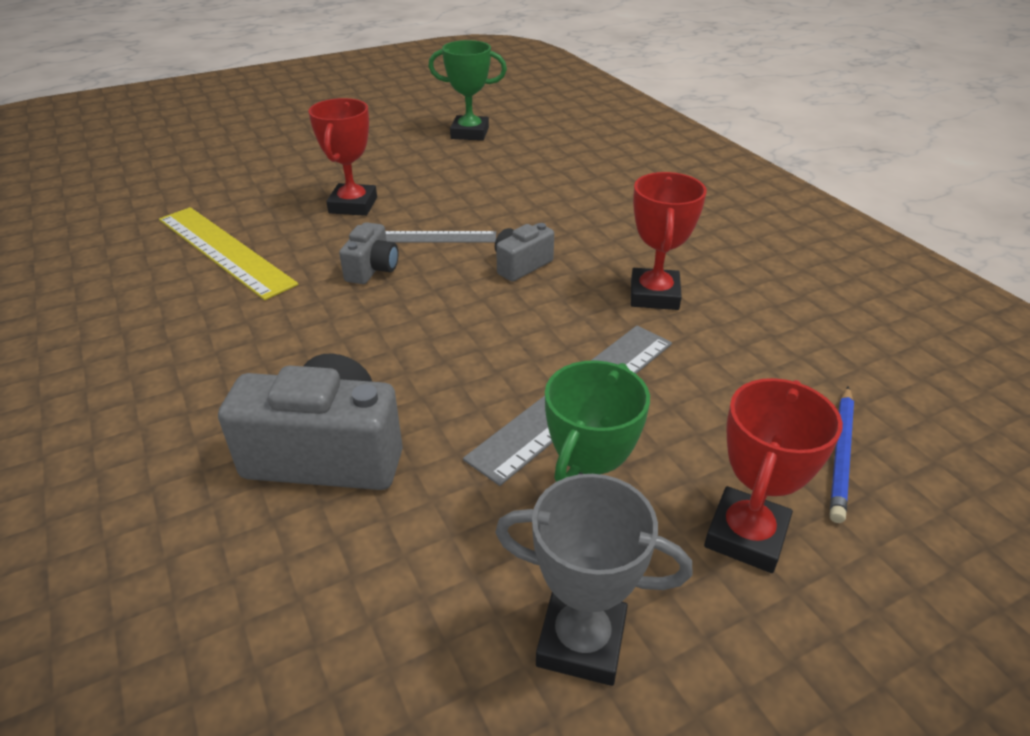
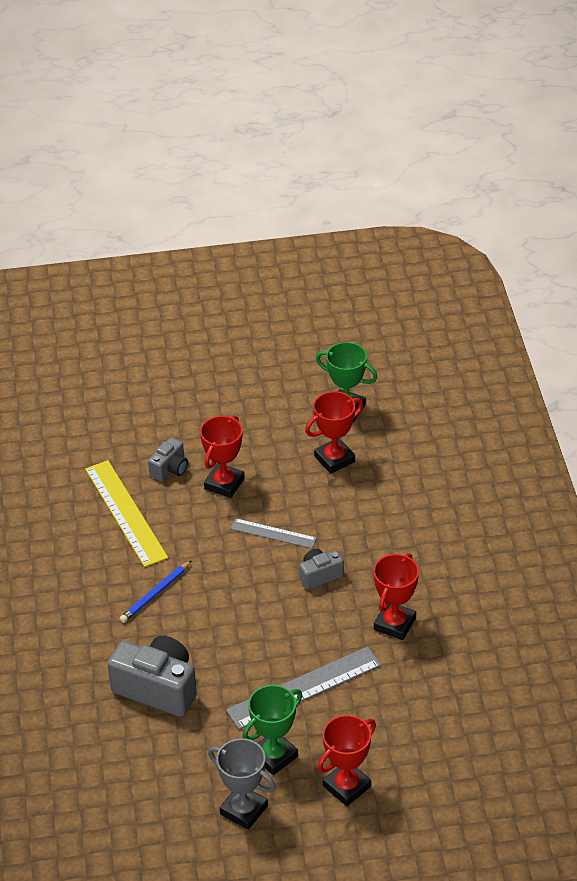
camera: 20 degrees right, 5 degrees up
grey camera [339,222,399,284] -> grey camera moved to [148,437,188,481]
blue pencil [830,387,854,523] -> blue pencil moved to [120,560,192,623]
none -> red trophy [305,391,363,474]

